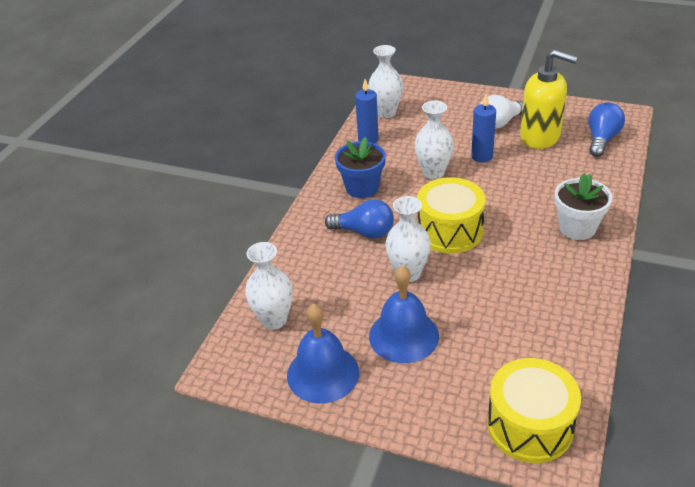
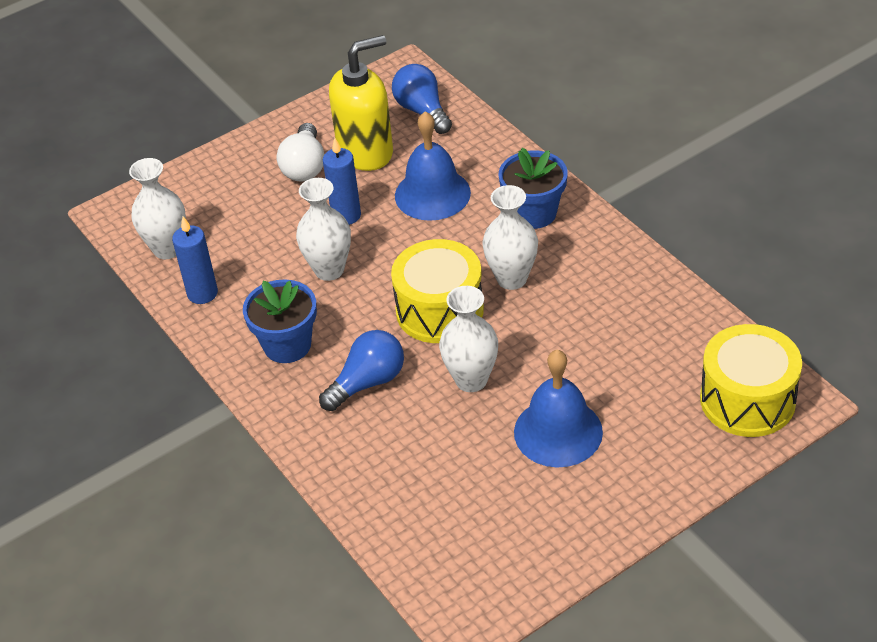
camera: 55 degrees left, 5 degrees up
white vase [245,242,293,330] -> white vase moved to [482,185,538,290]
blue bell [287,304,359,404] -> blue bell moved to [395,112,471,221]
white flower pot [555,173,612,240] -> blue flower pot [498,148,568,229]

